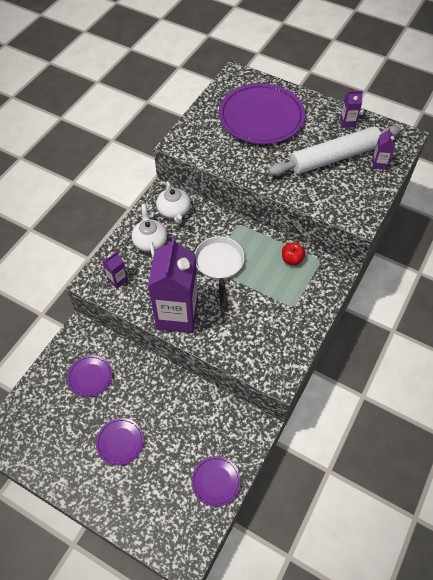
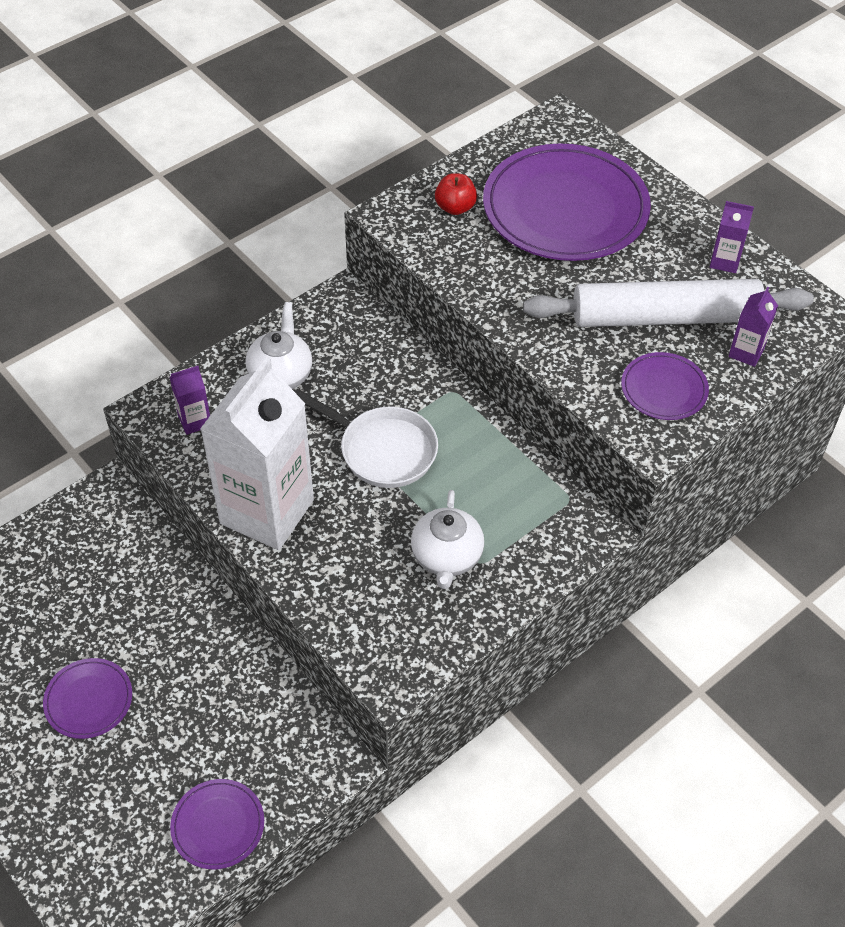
camera: 20 degrees right, 5 degrees down
purple plate [67,355,112,397] -> purple plate moved to [621,352,709,420]
purple carton [148,237,198,333] -> white carton [200,357,314,550]
white teapot [156,181,191,224] -> white teapot moved to [411,490,484,589]
white pan [195,236,245,309] -> white pan turned 105 degrees clockwise [295,389,438,488]
red apple [282,242,305,265] -> red apple moved to [435,173,477,215]

